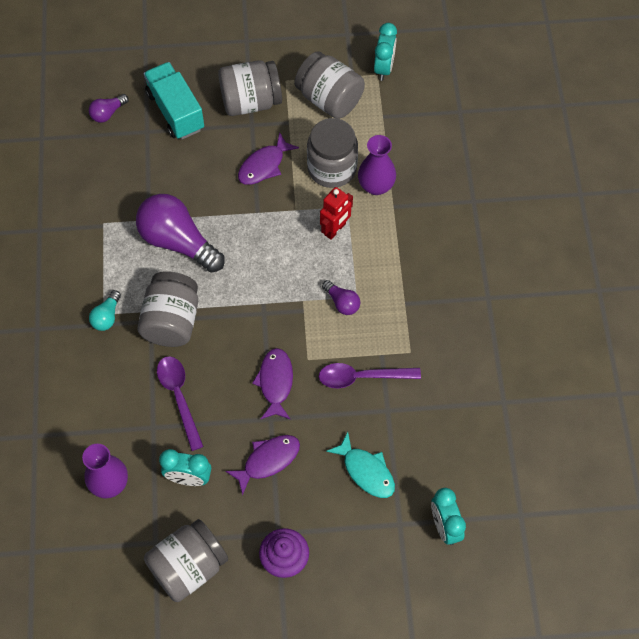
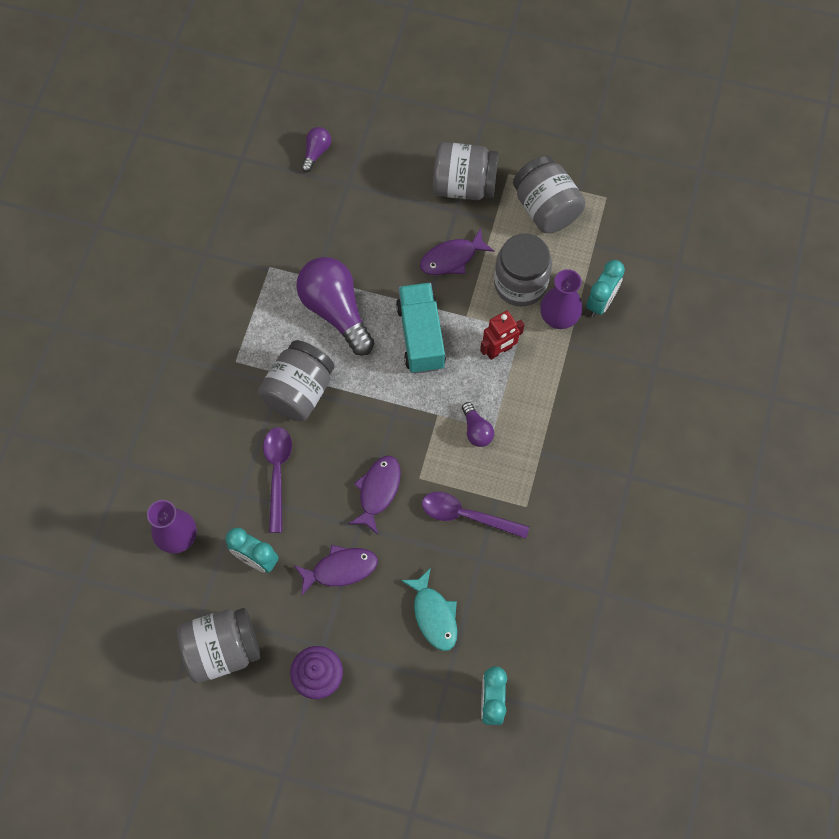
camera: 20 degrees right, 5 degrees up
purple light bulb [89,94,129,123] -> purple light bulb turned 135 degrees clockwise [301,127,331,172]
turquoise light bulb [89,290,121,331] -> none
turquoise truck [144,62,204,139] -> turquoise truck moved to [396,283,446,374]
turquoise clock [374,23,397,81] -> turquoise clock moved to [586,260,625,317]

